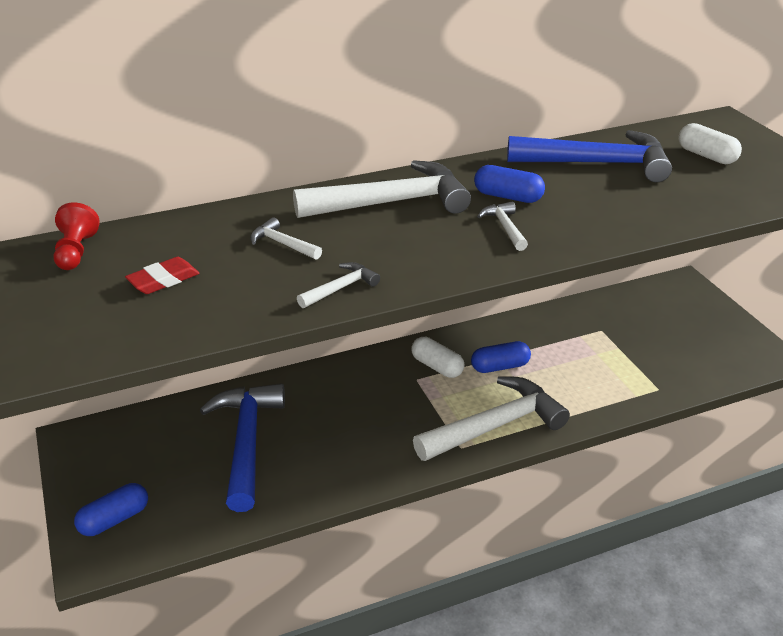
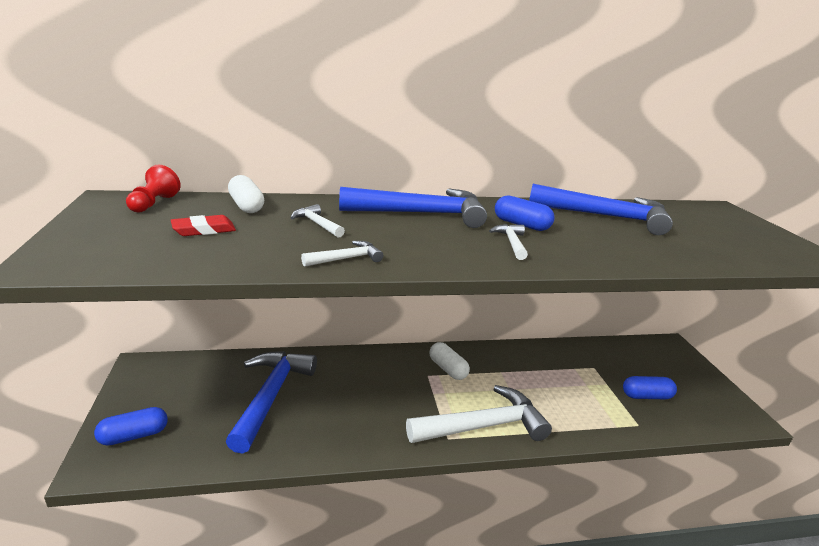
camera: 10 degrees right, 10 degrees down
white hammer [293,160,471,218] -> blue hammer [339,187,487,228]
blue capsule [471,341,531,373] -> blue capsule moved to [623,376,677,399]
white capsule [678,123,742,164] -> white capsule moved to [228,175,264,213]

